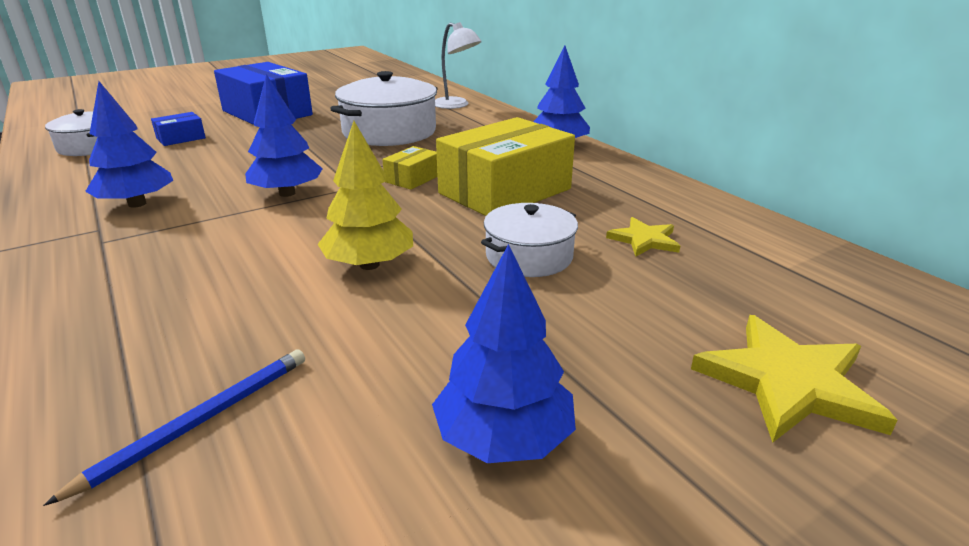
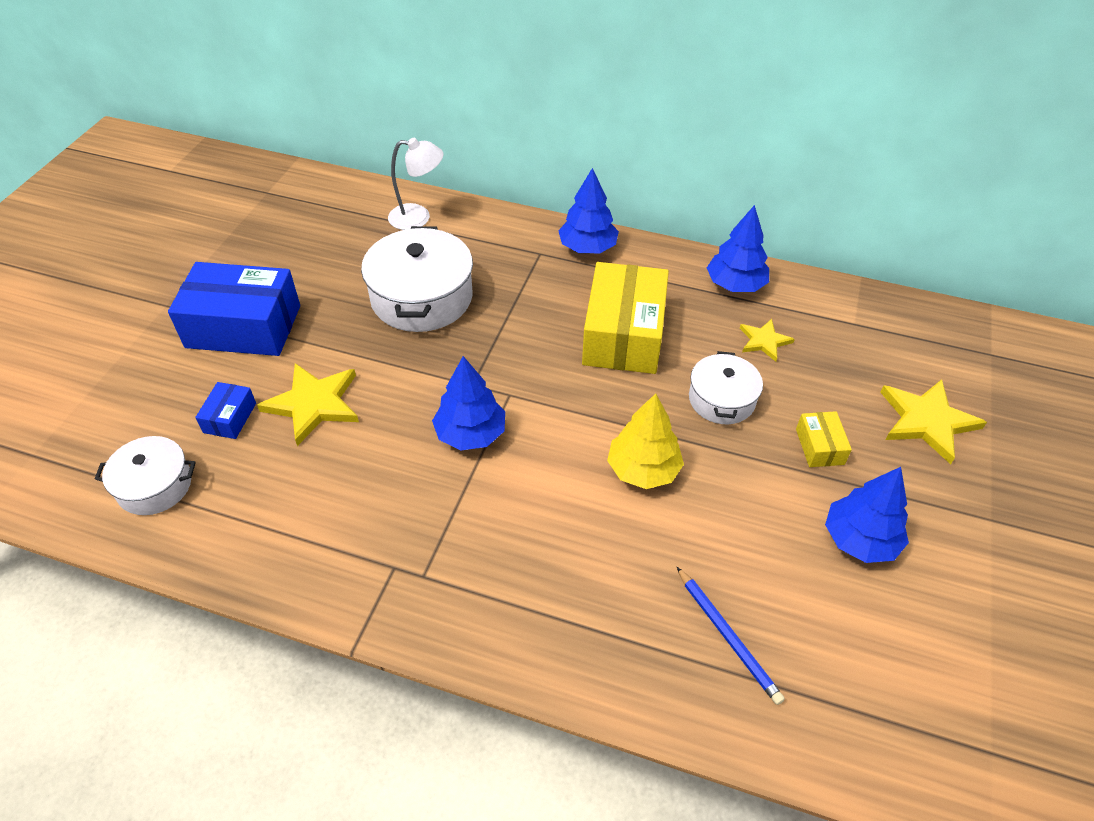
camera: 40 degrees left, 20 degrees up
blue pencil [43,349,305,506] -> blue pencil turned 150 degrees clockwise [677,567,785,705]
blue tree [85,81,173,208] -> blue tree moved to [707,205,769,292]
yellow box [382,146,438,190] -> yellow box moved to [796,411,852,467]
none -> yellow star [257,363,359,446]

